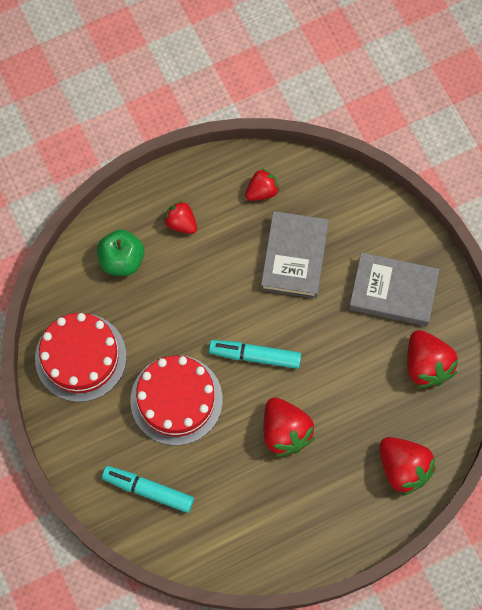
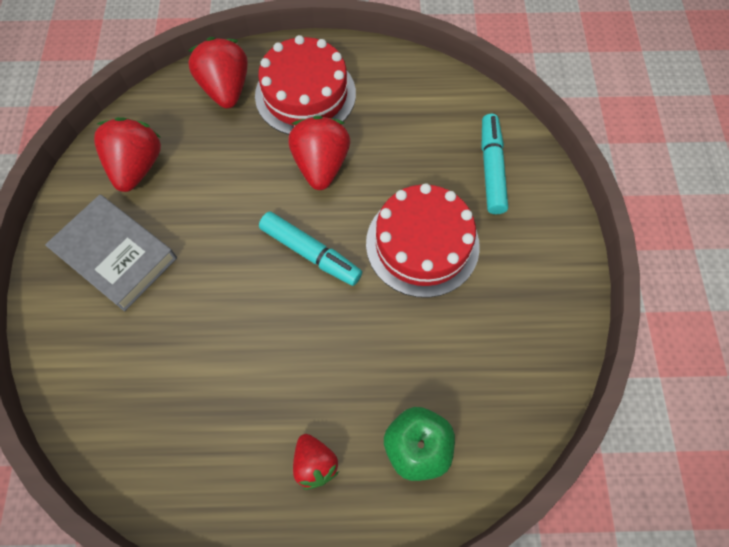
camera: 155 degrees left, 5 degrees down
red cake [35,313,127,402] -> red cake moved to [255,35,356,135]
turquoise marker [102,466,194,513] -> turquoise marker turned 135 degrees counterclockwise [482,114,508,214]
red strawberry [245,169,280,201] -> none
grey book [261,211,329,298] -> none

